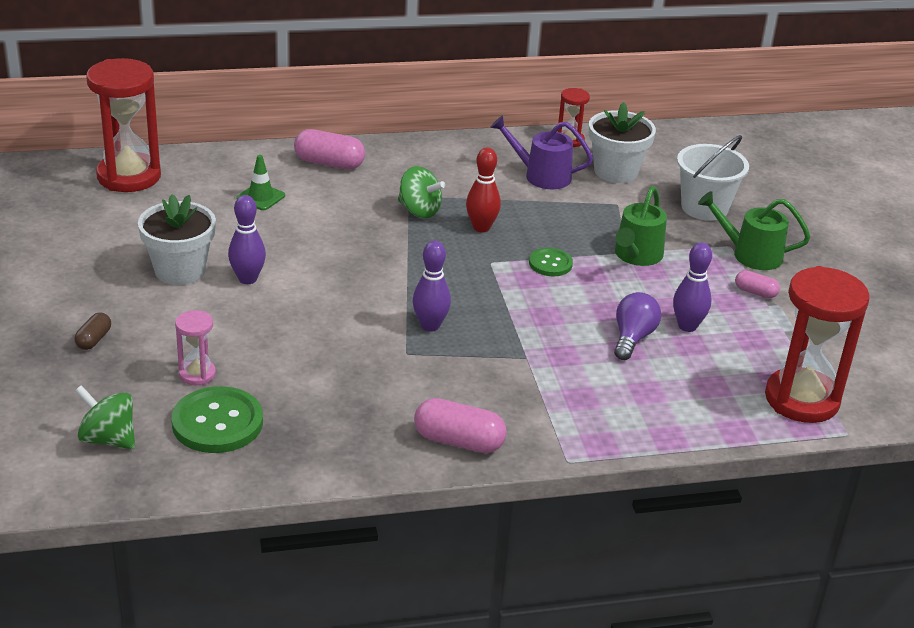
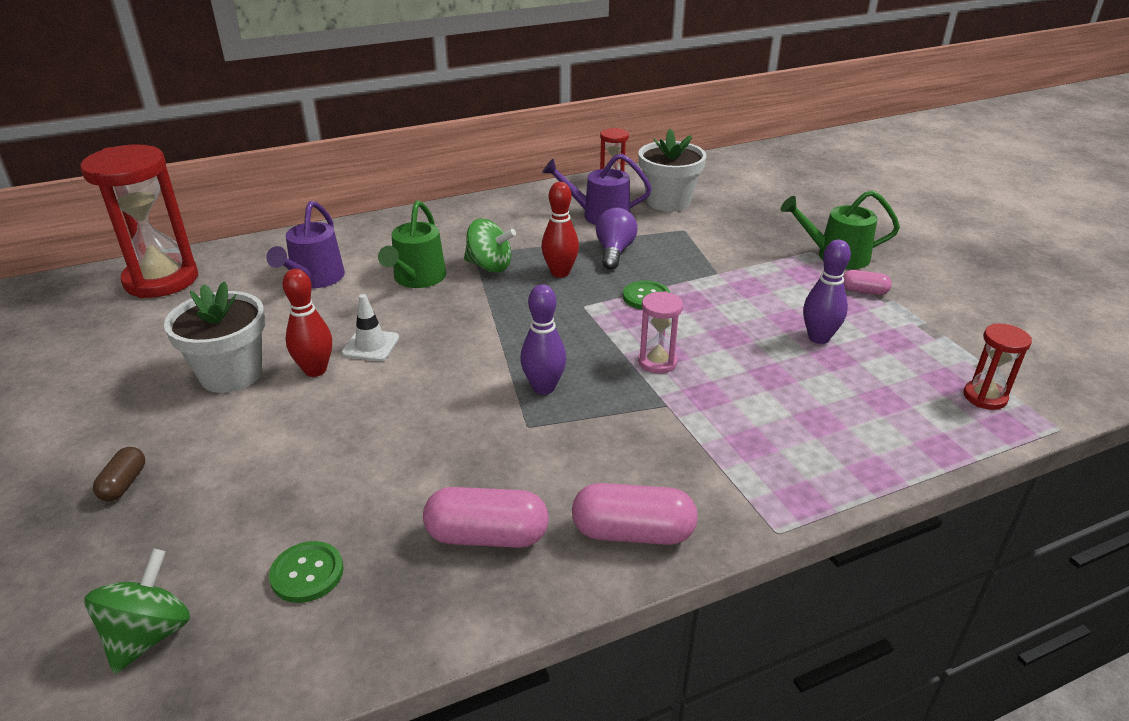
camera: 10 degrees left, 0 degrees up
green spinning top [75,385,135,449] -> green spinning top turned 90 degrees clockwise [84,548,190,674]
green button [171,386,263,453] -> green button [269,541,344,603], size x0.57
pink hourglass [175,310,216,385] -> pink hourglass moved to [638,291,683,374]
purple bowling pin [228,195,266,284] -> red bowling pin [282,269,332,377]
green traffic cone [236,155,285,210] -> purple watering can [266,201,345,288]
pink capsule [294,129,365,169] -> pink capsule moved to [423,487,549,548]
purple light bulb [614,292,661,360] -> purple light bulb moved to [596,207,638,270]
green watering can [615,186,667,266] -> green watering can moved to [378,201,446,288]
white bucket [677,135,749,221] -> none
red hourglass [765,266,870,423] -> red hourglass [963,323,1032,410], size x0.48
none -> white traffic cone [342,294,399,361]

